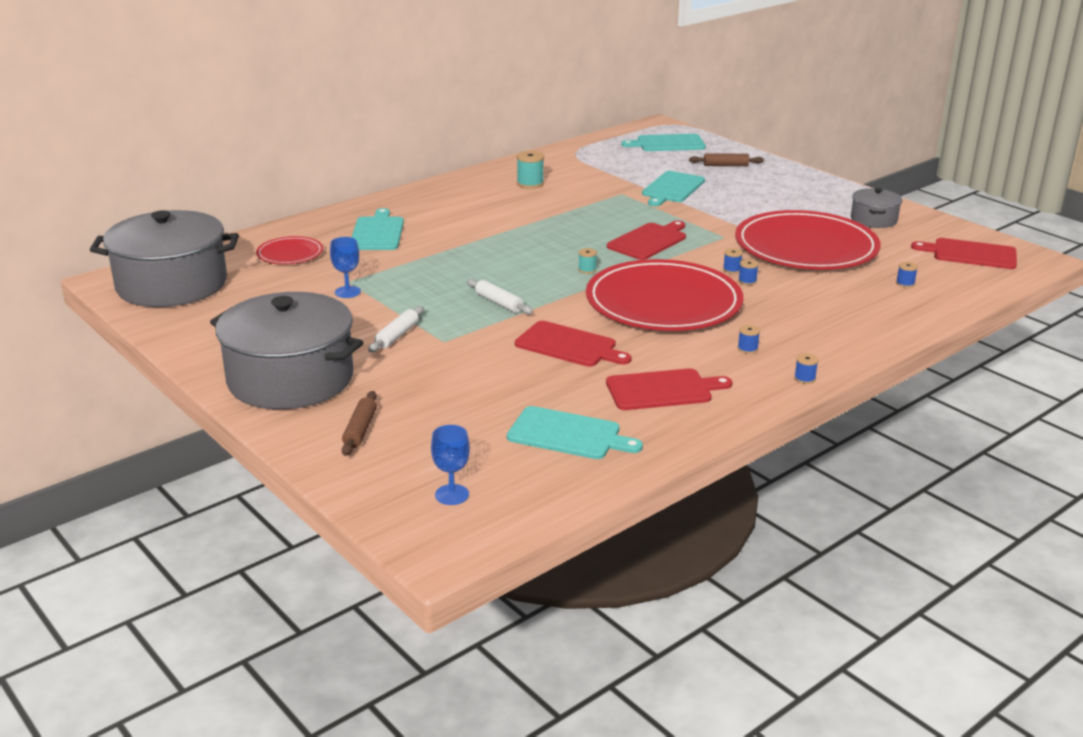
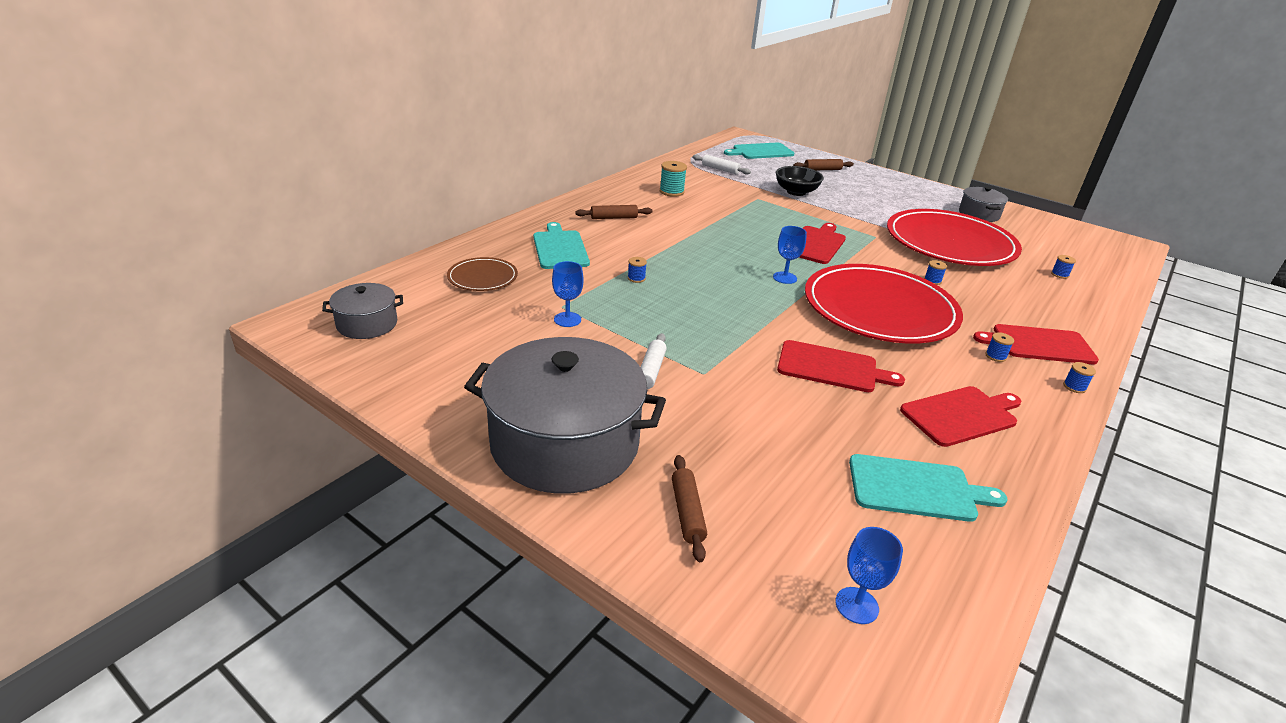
camera: 15 degrees left, 5 degrees up
grey pot [90,210,239,307] -> grey pot [322,283,403,339], size x0.48
red plate [256,236,323,264] -> brown plate [447,257,518,291]
white rolling pin [467,279,533,315] -> white rolling pin moved to [692,154,751,175]
turquoise spool [578,248,597,274] -> blue goblet [773,226,807,284]
turquoise cutting board [642,171,705,206] -> black bowl [776,166,824,196]
blue spool [723,248,743,274] -> blue spool moved to [628,257,647,283]
red cutting board [911,238,1017,269] -> red cutting board moved to [973,324,1099,364]
none -> brown rolling pin [576,205,653,219]

